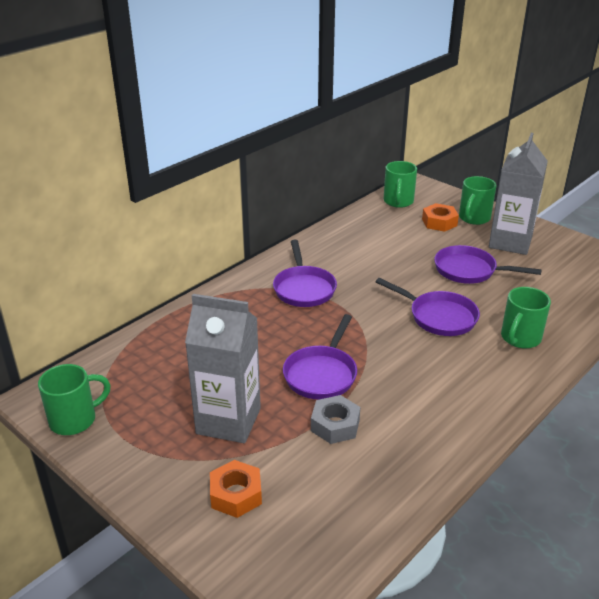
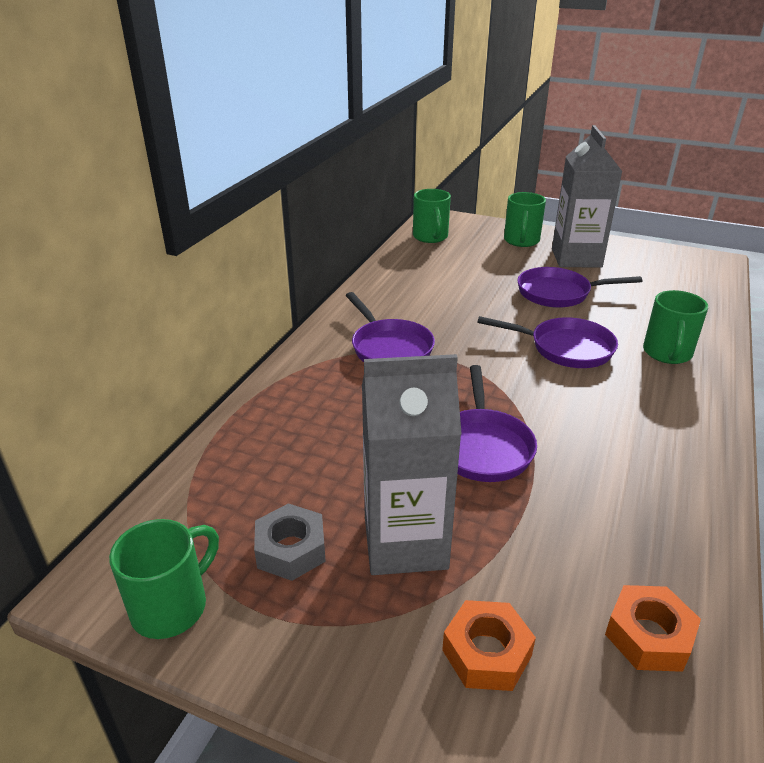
camera: 20 degrees left, 0 degrees up
grey nut [311,395,360,444] -> grey nut moved to [254,503,326,581]
orange nut [422,203,459,232] -> orange nut moved to [605,585,701,672]

